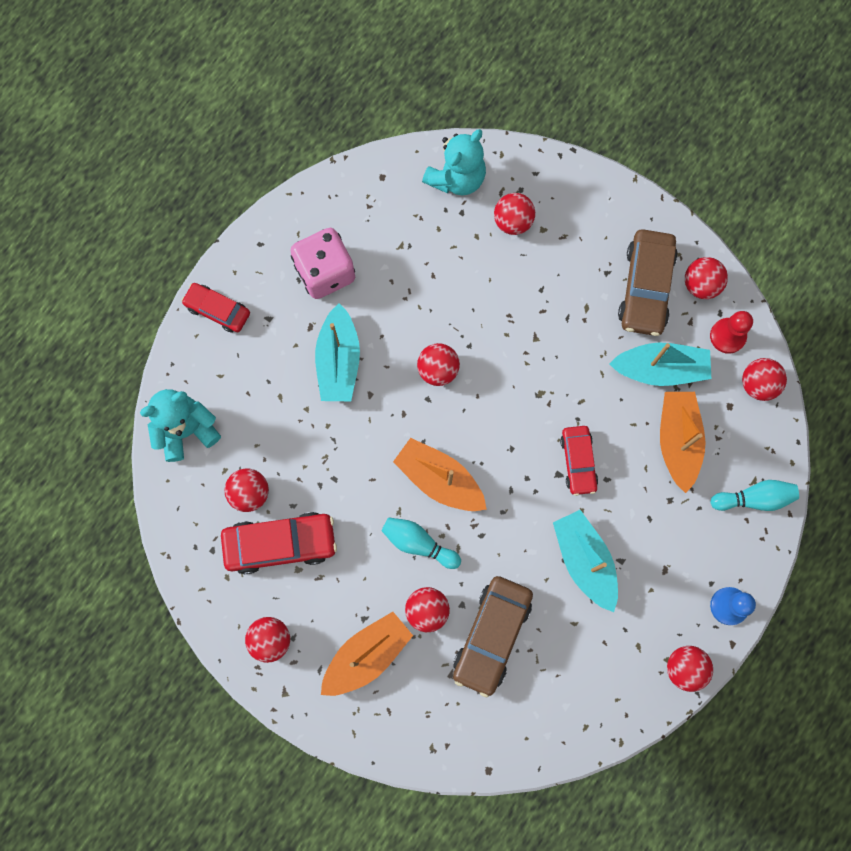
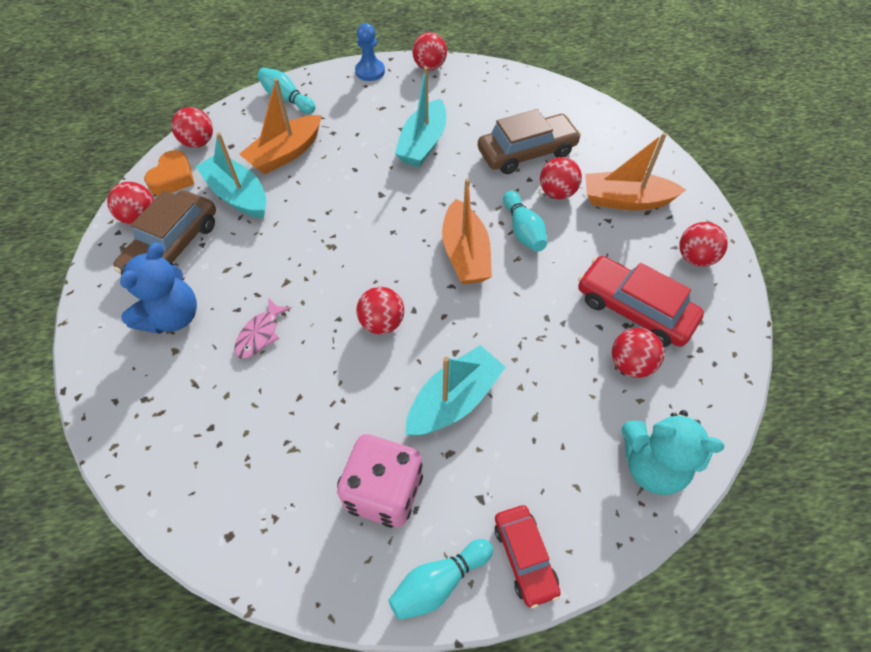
camera: 135 degrees left, 20 degrees down
turquoise teddy bear [422,129,486,195] -> none
red ball [494,193,535,235] -> none
red car [560,426,598,496] -> none
brown car [618,229,678,336] -> brown car turned 150 degrees clockwise [114,190,216,274]
red pawn [710,311,753,354] -> orange heart [144,150,194,195]
none -> blue teddy bear [120,243,197,334]
none -> pink fish [234,298,291,359]
none -> turquoise bowling pin [388,539,493,620]

